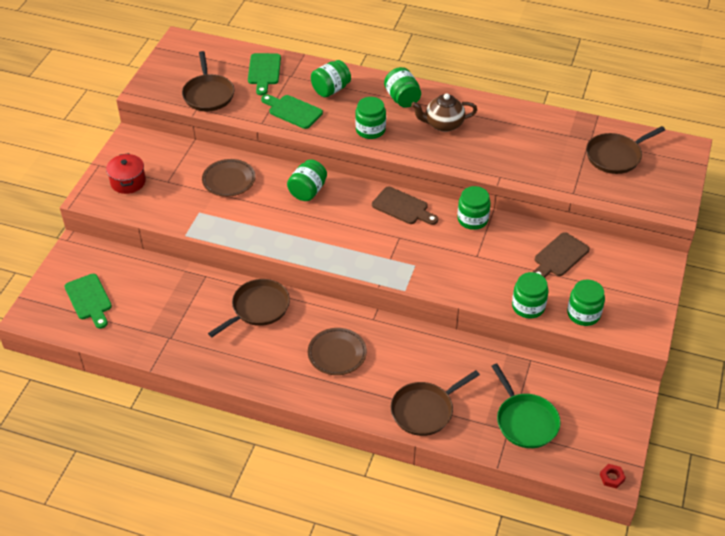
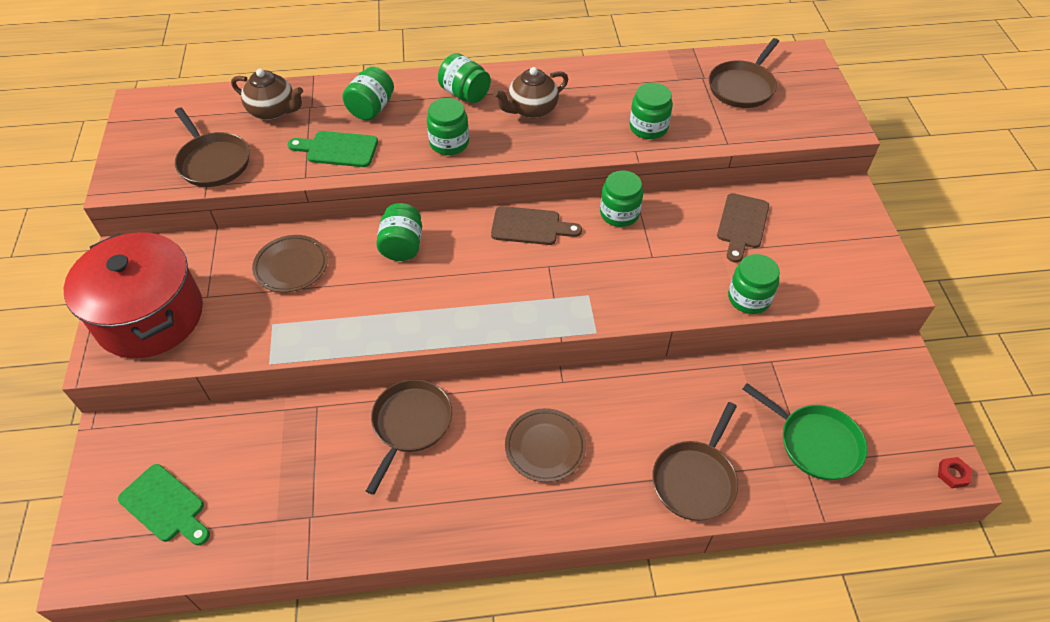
camera: 25 degrees left, 5 degrees up
red pot [106,153,146,194] -> red pot [64,232,203,358], size x2.09
green cutting board [248,53,281,95] -> brown teapot [231,69,303,120]
green jar [567,279,605,326] -> green jar moved to [629,83,673,139]

